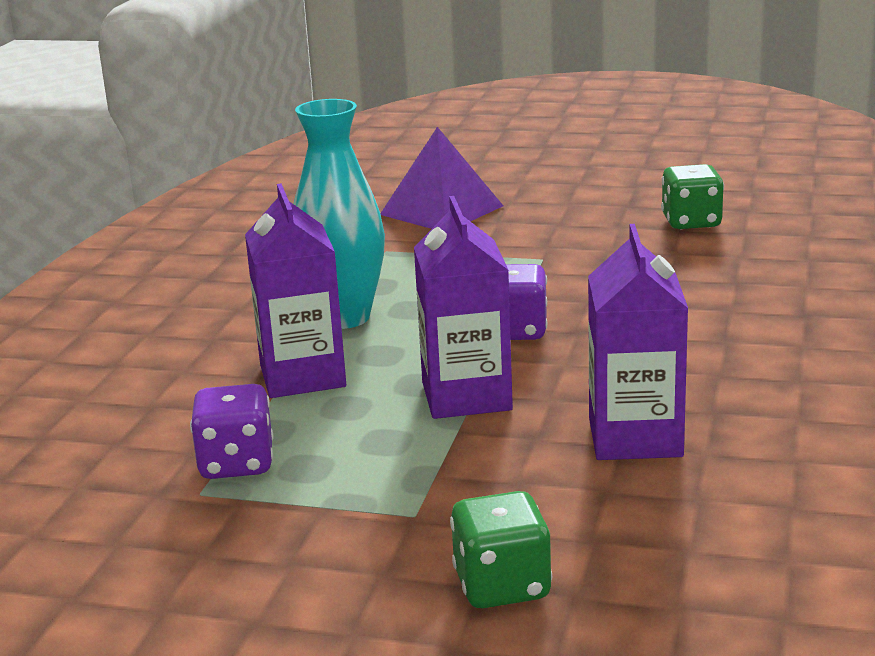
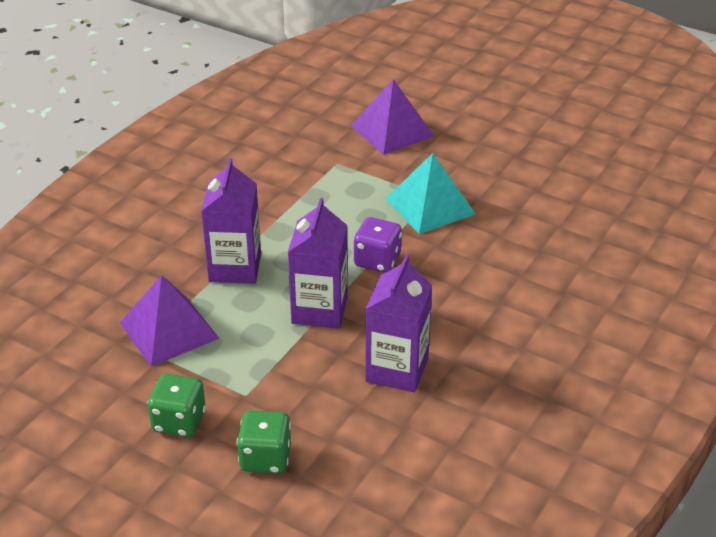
camera: 15 degrees right, 15 degrees up
purple dice [190,384,273,479] -> purple pyramid [120,275,220,367]
turquoise vase [294,99,385,329] -> none
green dice [661,164,724,229] -> green dice moved to [148,374,206,437]
none -> turquoise pyramid [386,153,476,234]

